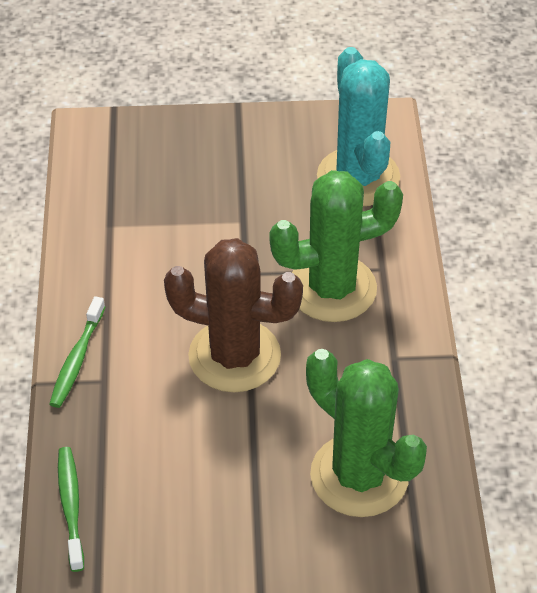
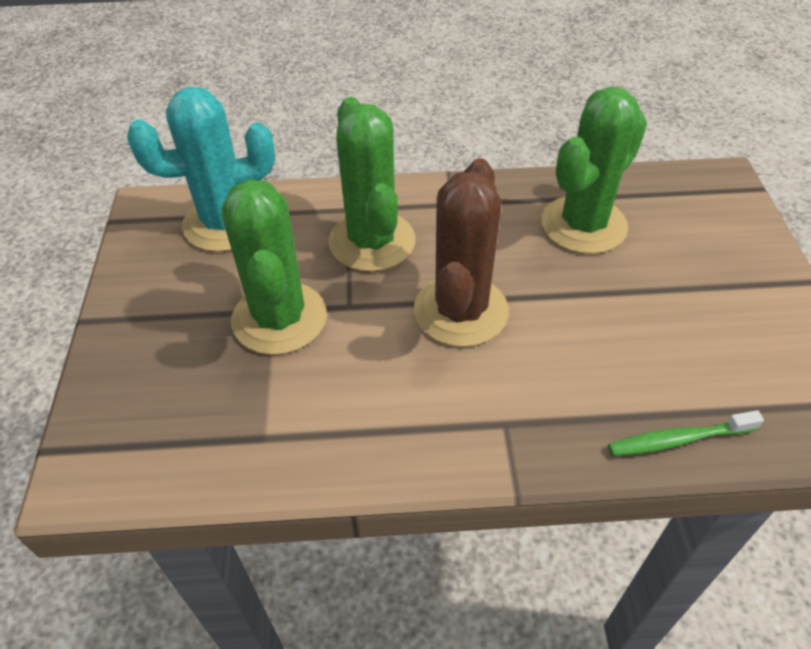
camera: 90 degrees left, 0 degrees up
green toothbrush [49,296,105,408] -> none
none -> green cactus [222,179,327,355]

